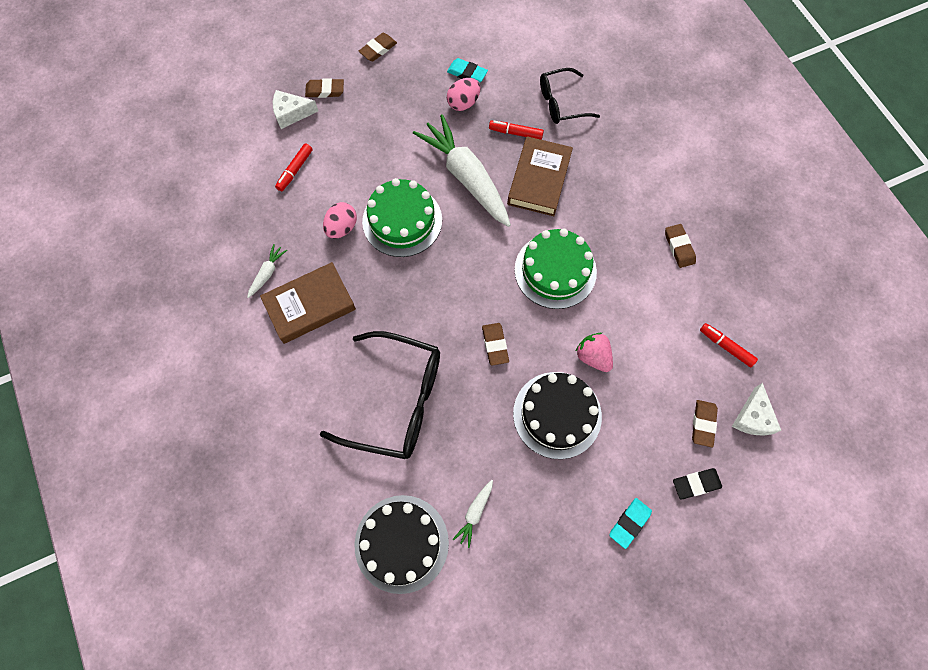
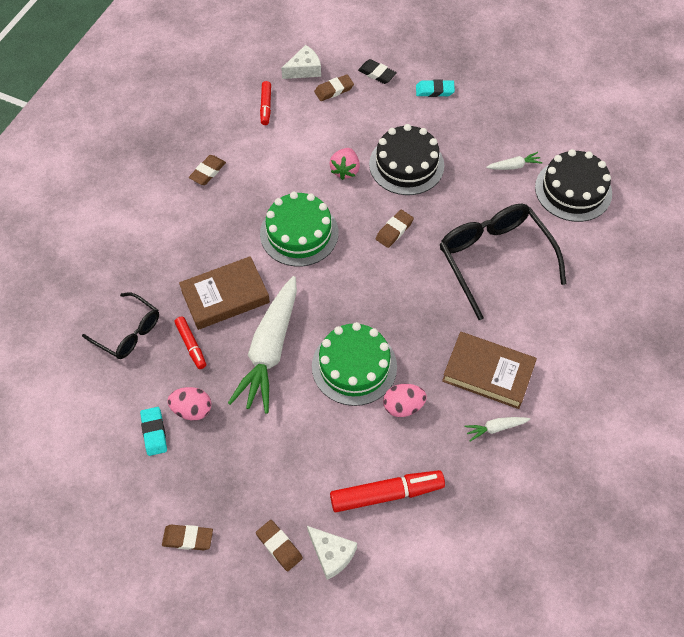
camera: 130 degrees left, 10 degrees down
red marker [275,143,313,191] -> red marker [330,470,445,512], size x1.74

